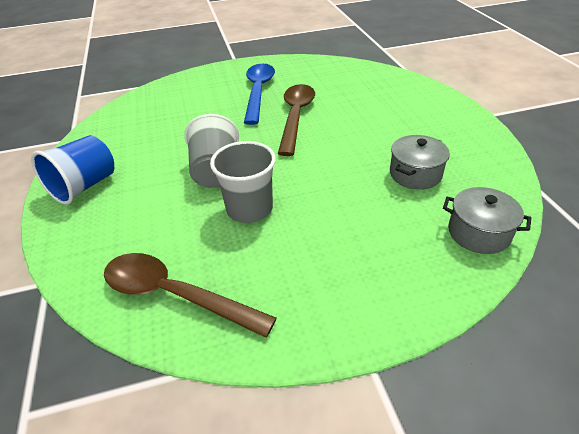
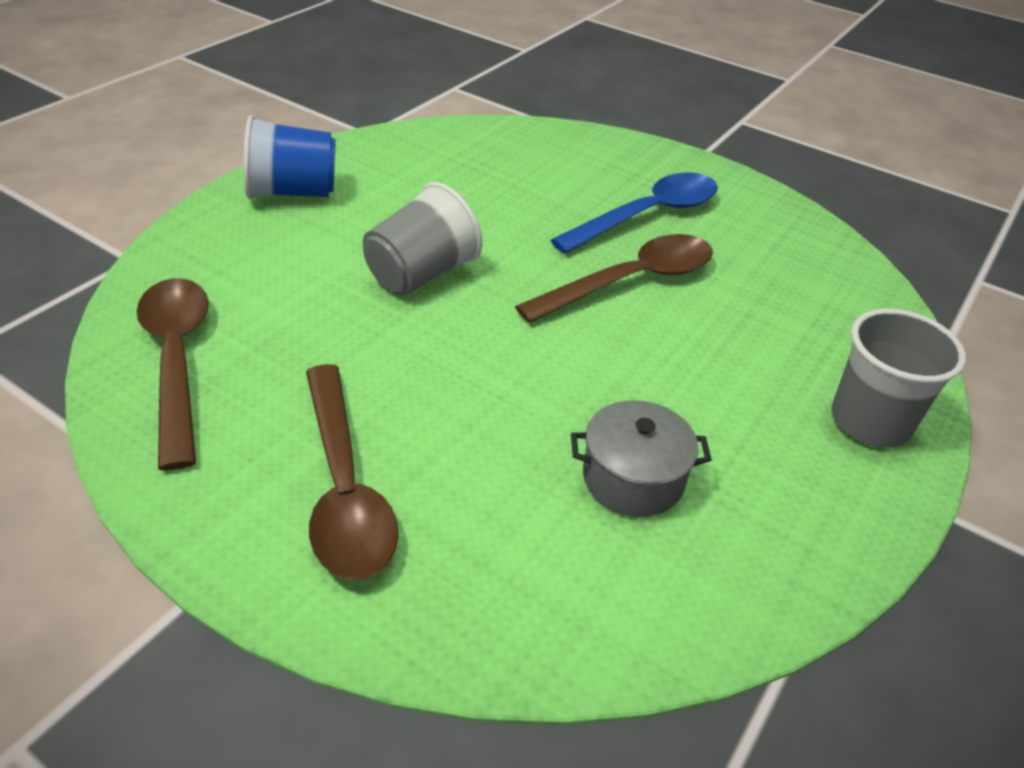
camera: 45 degrees right, 0 degrees up
grey cup [210,141,276,223] -> grey cup moved to [831,309,966,447]
grey pot [443,187,531,254] -> none
none -> brown spoon [306,364,398,580]

